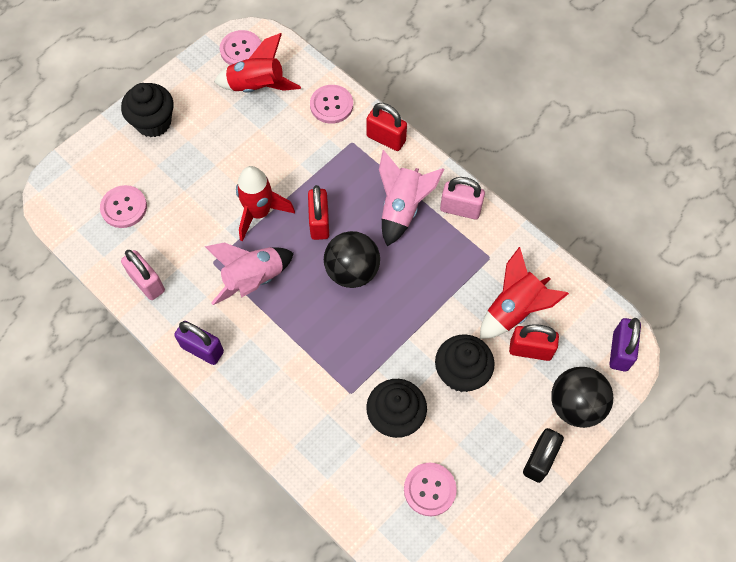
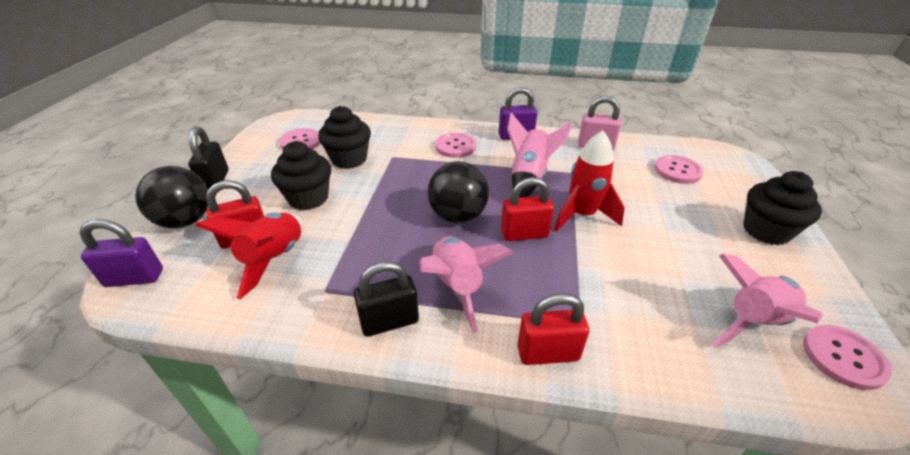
camera: 145 degrees right, 25 degrees down
red rocket [214,33,301,93] -> pink rocket [711,254,822,348]
red padlock [308,185,329,240] -> red padlock turned 60 degrees counterclockwise [501,177,554,241]
pink button [310,85,353,124] -> pink button moved to [435,133,476,158]
pink padlock [440,177,485,219] -> black padlock [354,261,419,337]
purple padlock [609,318,641,371] -> purple padlock turned 75 degrees counterclockwise [79,219,163,287]

